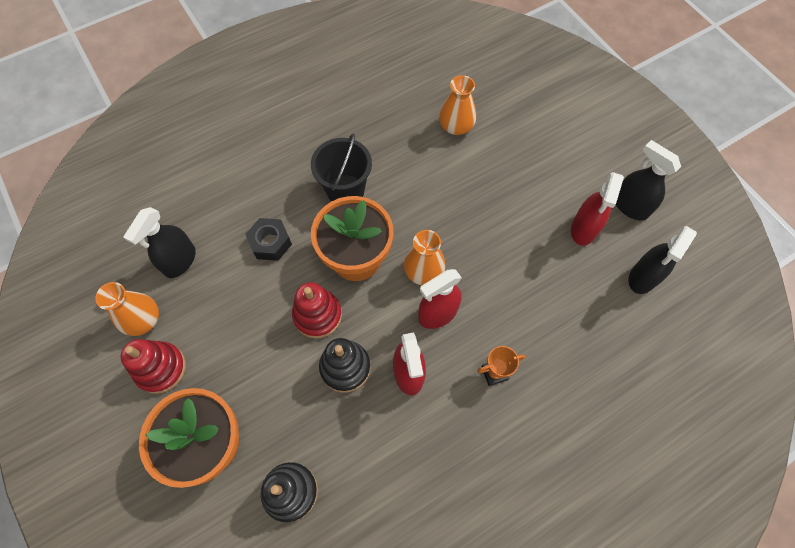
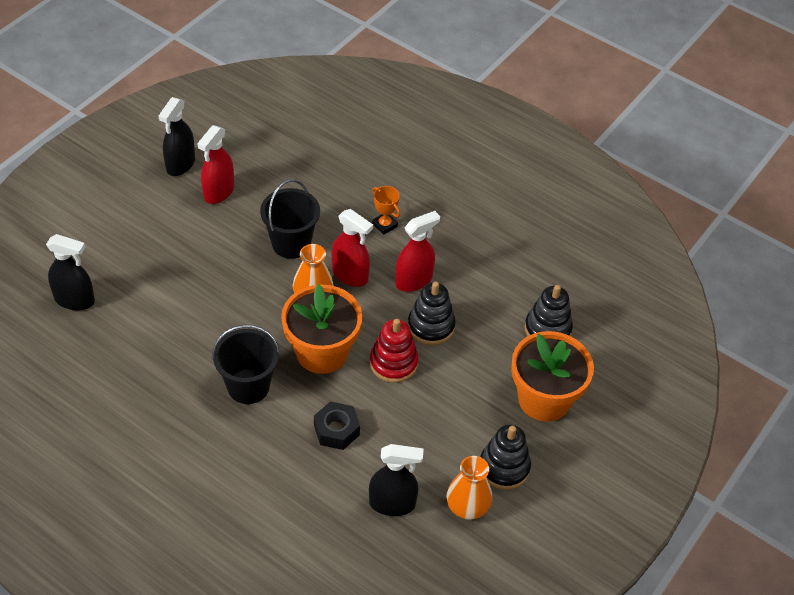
camera: 115 degrees left, 15 degrees down
red stacking toy [120,339,186,394] -> black stacking toy [480,424,531,490]
orange vase [439,75,476,135] -> none
red spray bottle [571,172,624,246] -> red spray bottle turned 120 degrees clockwise [197,125,234,204]
black spray bottle [628,226,697,294] -> black spray bottle moved to [46,234,95,310]
none -> black bucket [260,179,320,259]

